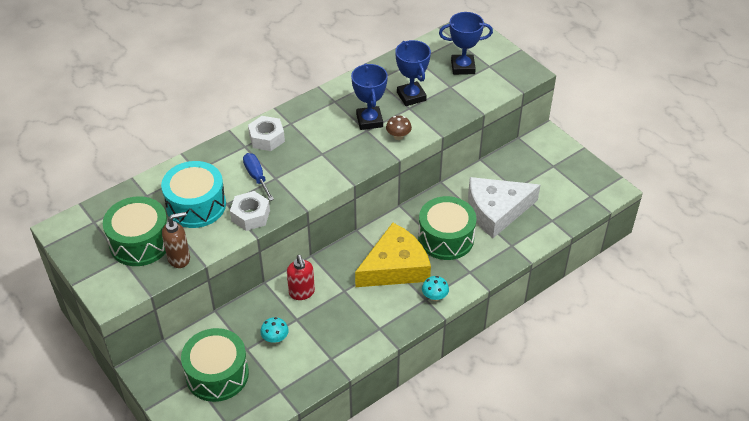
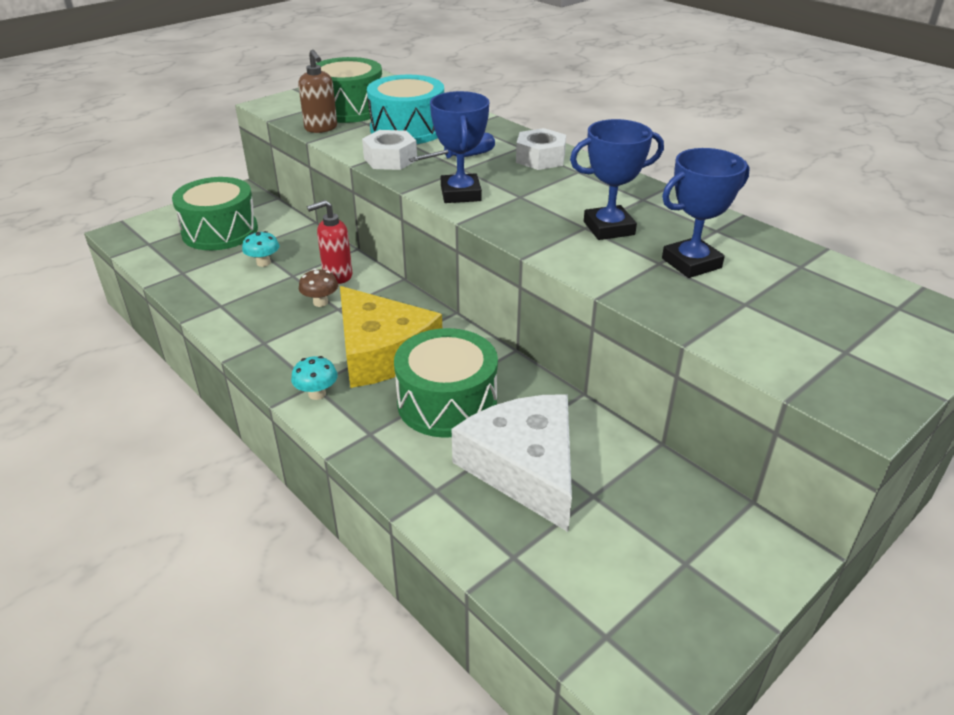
camera: 85 degrees right, 10 degrees down
brown mushroom [386,116,412,140] -> brown mushroom moved to [299,269,338,307]
blue trophy [439,12,493,75] -> blue trophy moved to [430,91,489,203]

